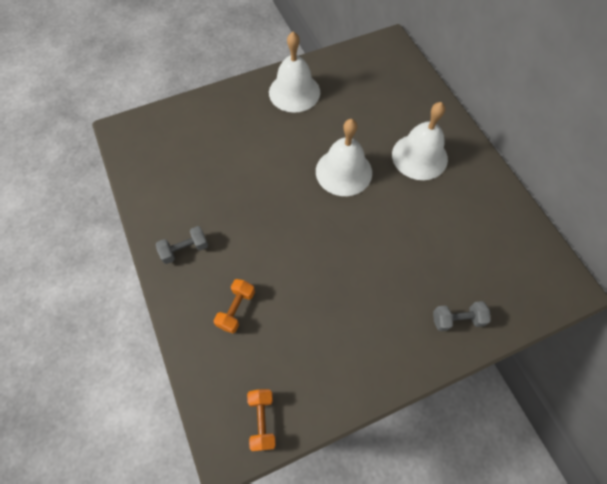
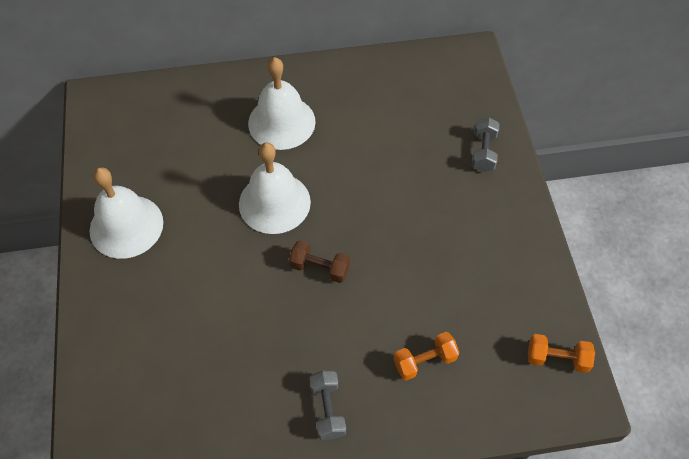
camera: 75 degrees left, 5 degrees down
orange dumbbell [213,279,255,333] -> orange dumbbell turned 60 degrees counterclockwise [394,332,459,381]
none -> brown dumbbell [289,241,350,283]

